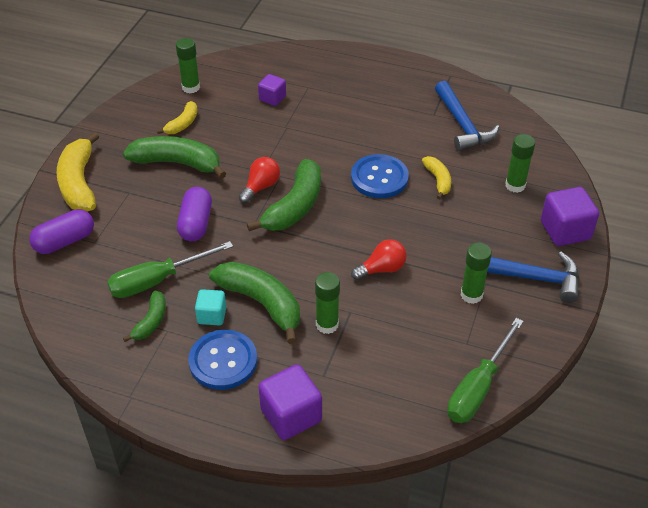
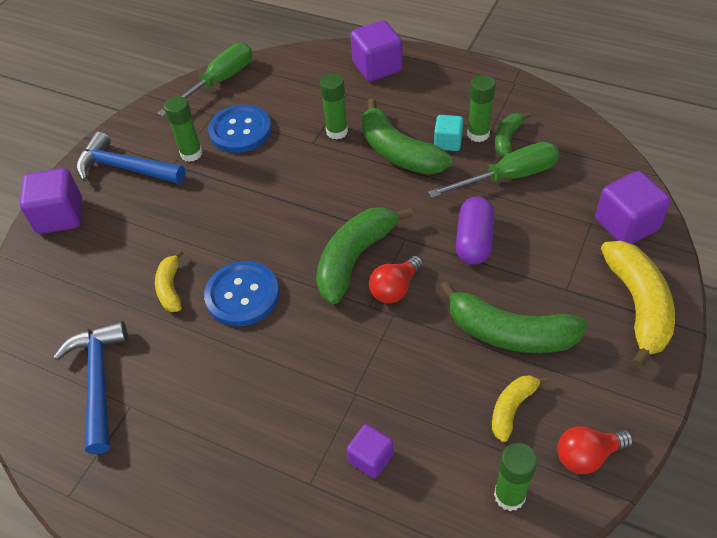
camera: 170 degrees left, 5 degrees up
purple capsule [29,209,94,254] -> purple cube [595,171,671,244]
blue button [188,330,257,390] -> blue button moved to [208,104,271,153]
red light bulb [351,239,407,280] -> red light bulb moved to [557,426,633,474]
green glue stick [505,134,535,193] -> green glue stick moved to [467,75,495,142]

